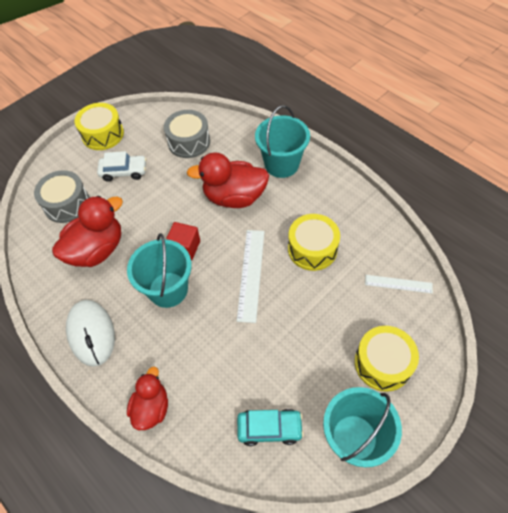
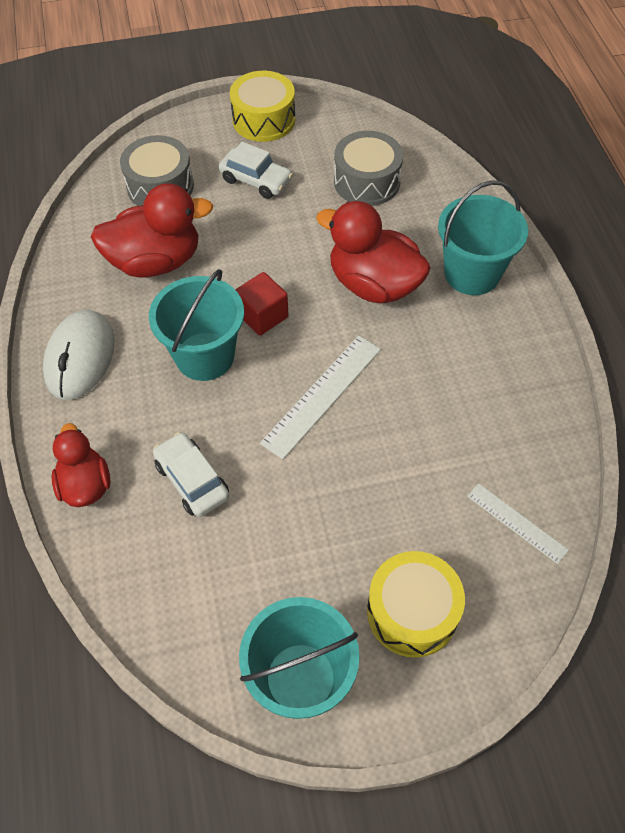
camera: 30 degrees right, 0 degrees up
red duck [127,366,168,430] -> red duck turned 60 degrees counterclockwise [51,423,111,507]
turquoise car [237,409,304,446] -> none
yellow drum [288,214,340,271] -> none
none -> white car [153,432,229,517]

